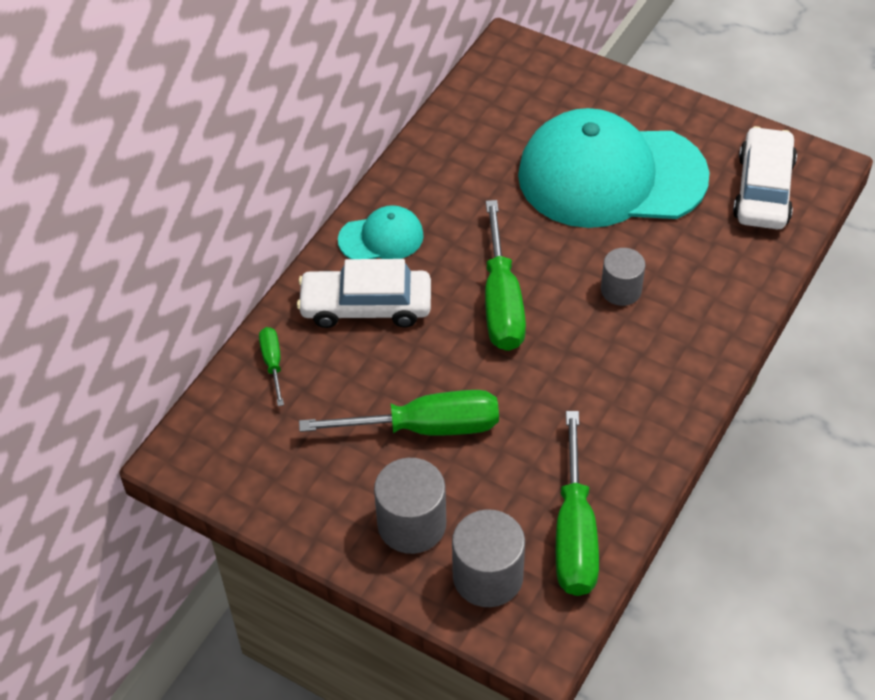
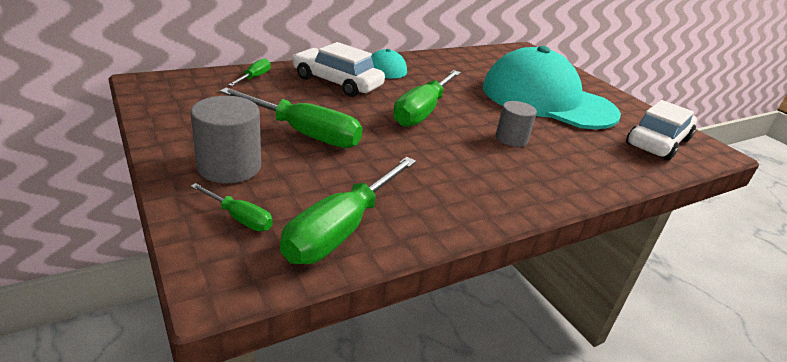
camera: 25 degrees right, 20 degrees down
grey cylinder [452,509,525,607] -> green screwdriver [190,183,273,231]

